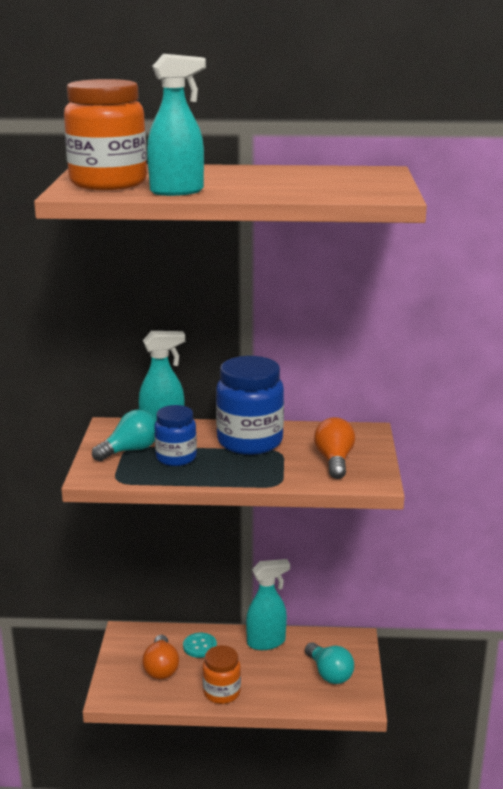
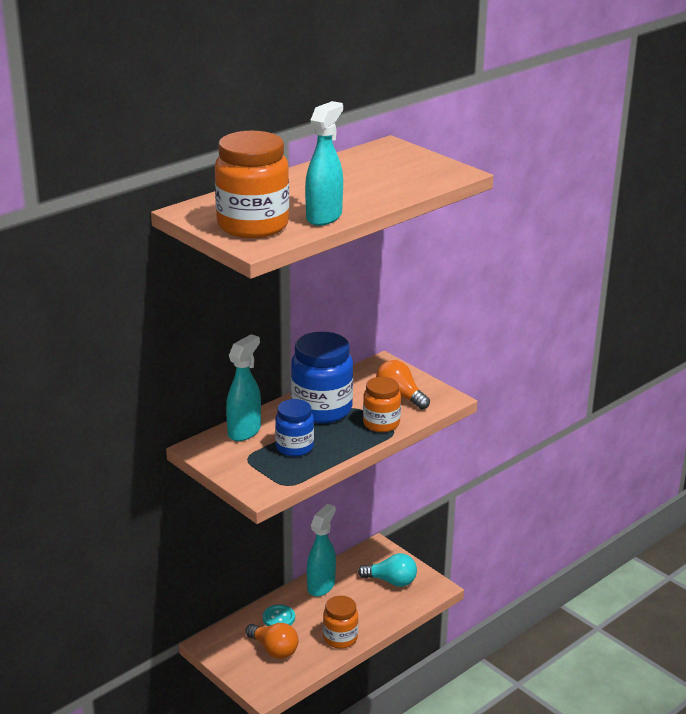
camera: 45 degrees left, 5 degrees up
turquoise light bulb [92,409,156,461] -> none
none -> orange jar [363,377,401,432]

